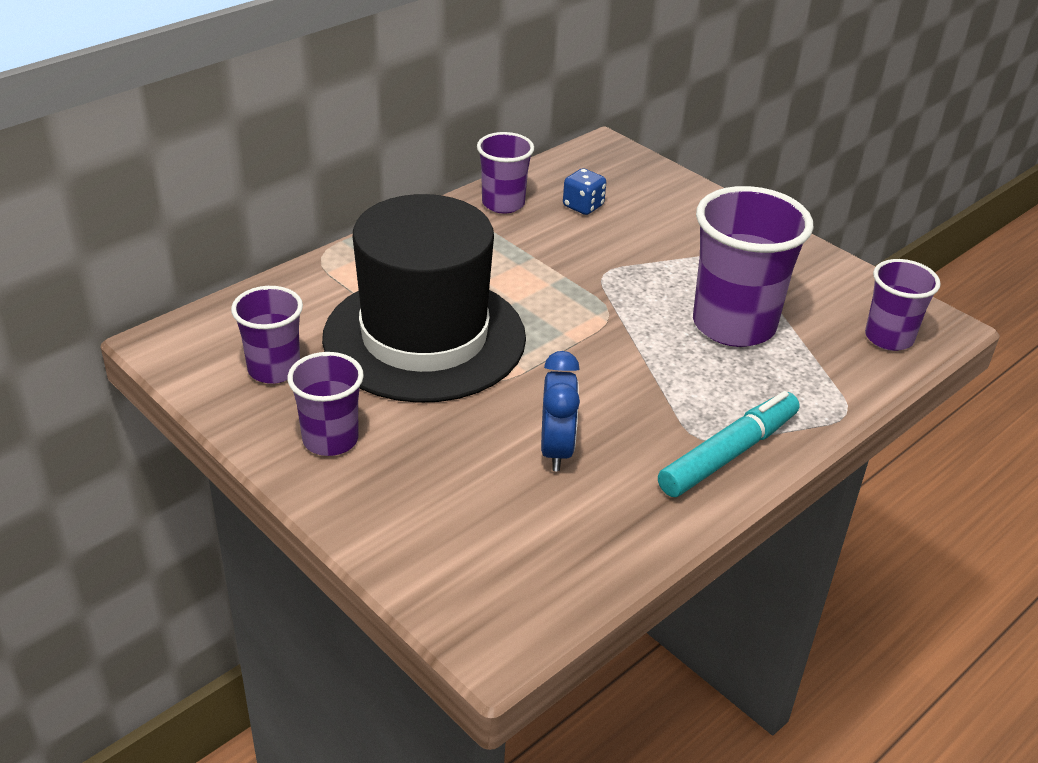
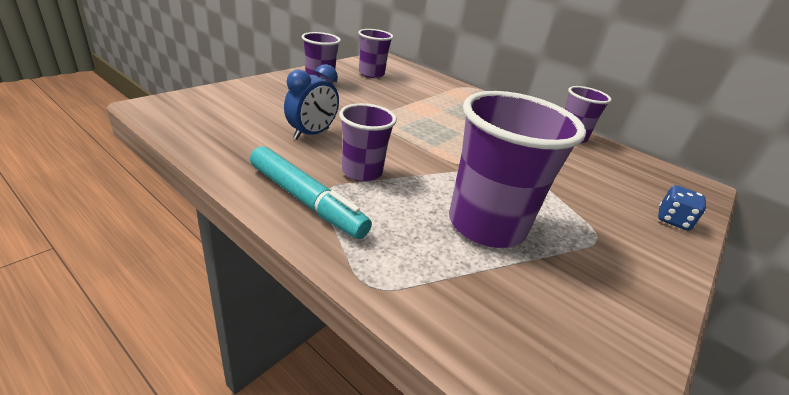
camera: 80 degrees right, 5 degrees down
black hat [322,194,526,403] -> none
blue clock [541,351,580,471] -> blue clock turned 45 degrees counterclockwise [284,64,339,139]
blue dice [563,168,606,215] -> blue dice moved to [658,185,706,230]
purple cup [865,259,941,351] -> purple cup moved to [339,103,397,182]

